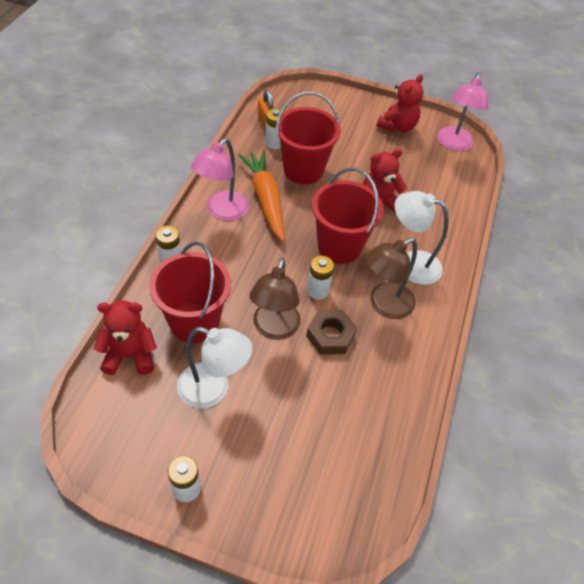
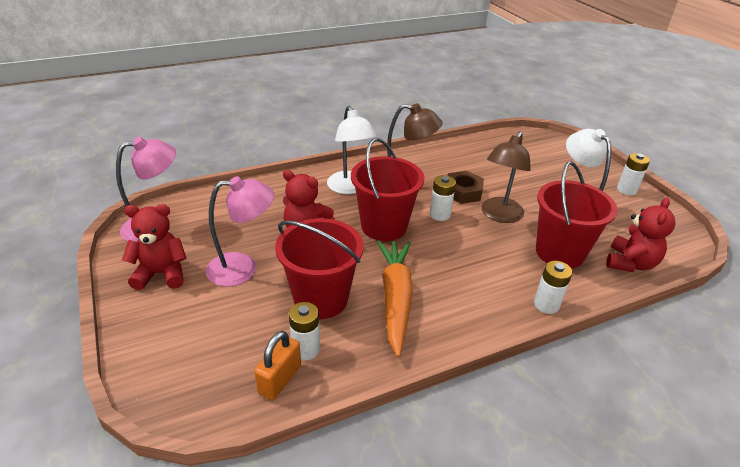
camera: 130 degrees left, 15 degrees down
red teddy bear [94,300,157,375] -> red teddy bear turned 105 degrees counterclockwise [606,198,676,272]
pink lamp [191,138,249,221] -> pink lamp moved to [206,176,274,287]
orange carrot [238,151,284,241] -> orange carrot turned 150 degrees clockwise [377,241,413,357]
brown lamp [250,258,301,340] -> brown lamp turned 150 degrees clockwise [482,131,531,223]

